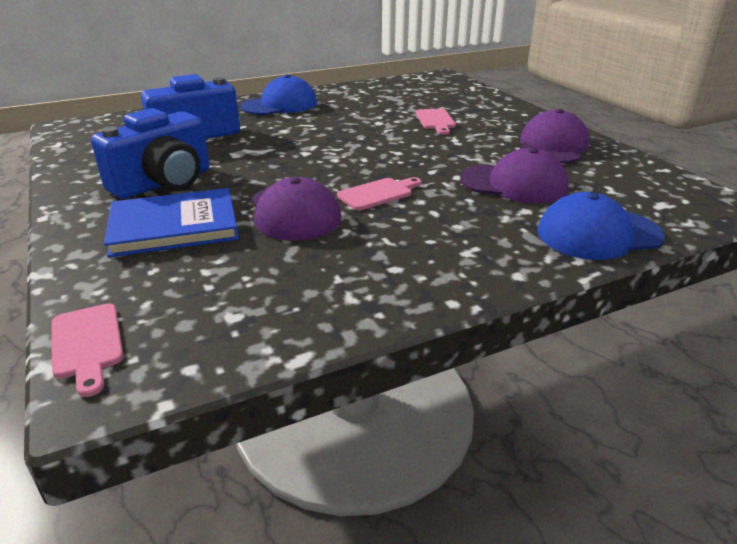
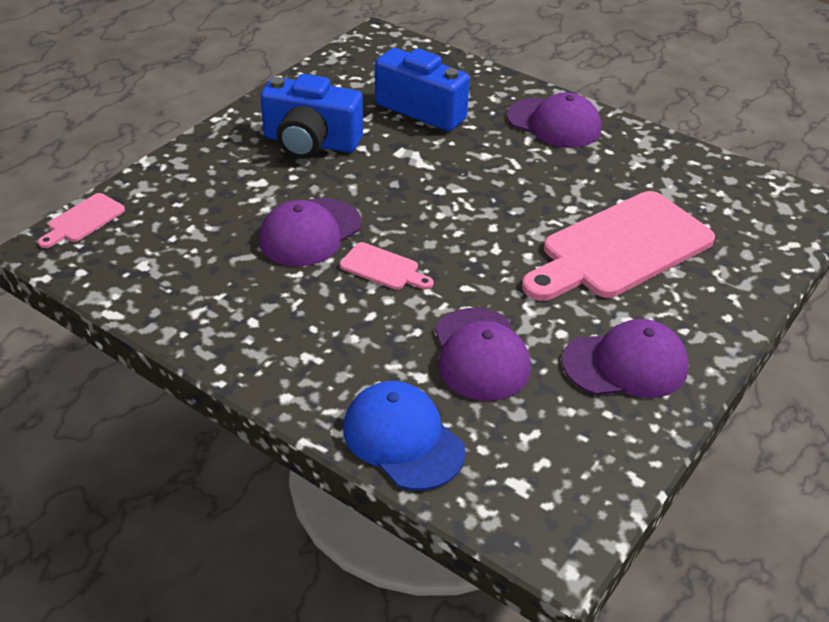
camera: 60 degrees right, 10 degrees up
blue book [104,188,239,257] -> none
blue cap [240,74,317,115] -> purple cap [507,93,601,148]
pink cutting board [416,109,456,135] -> pink cutting board [522,191,715,301], size x2.30

